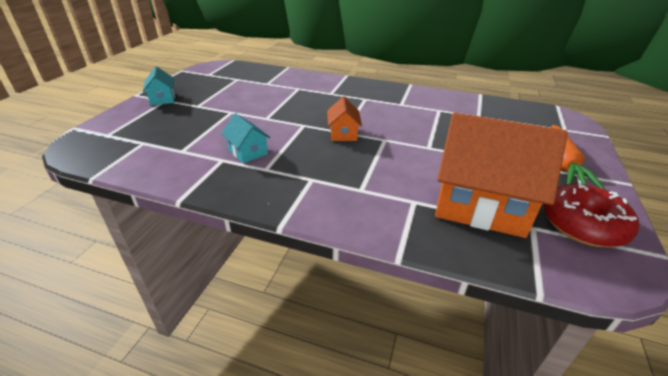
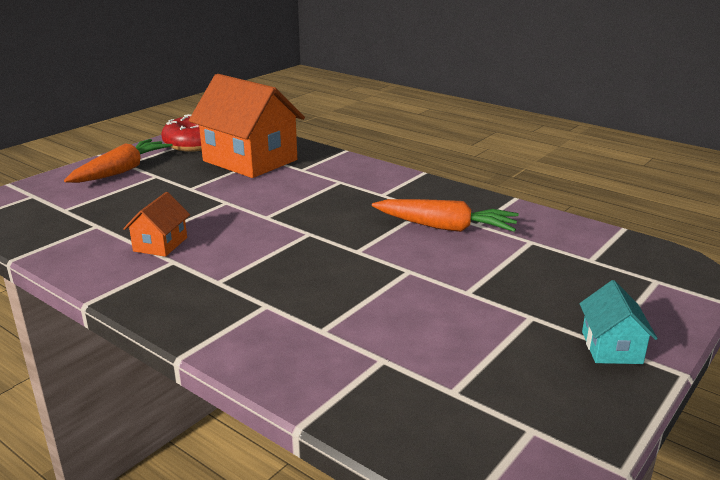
camera: 160 degrees left, 10 degrees down
turquoise house [221,113,270,163] -> orange carrot [372,199,519,232]
orange house [327,97,362,141] -> orange house moved to [123,192,190,257]

